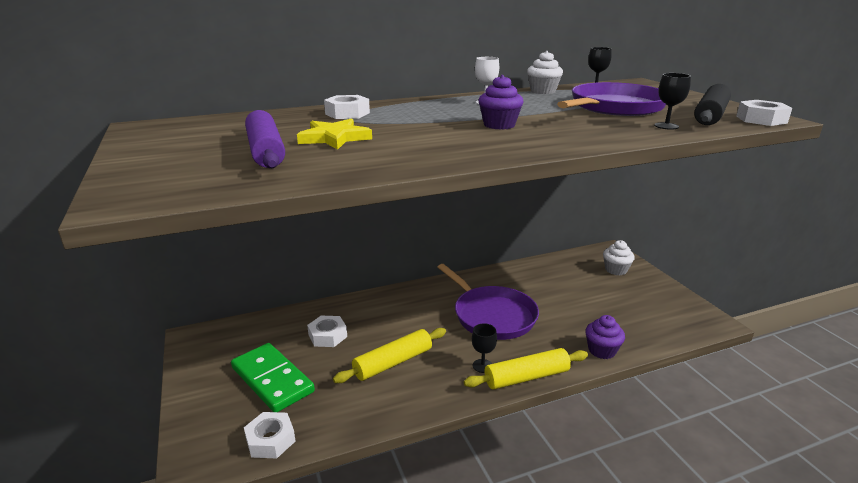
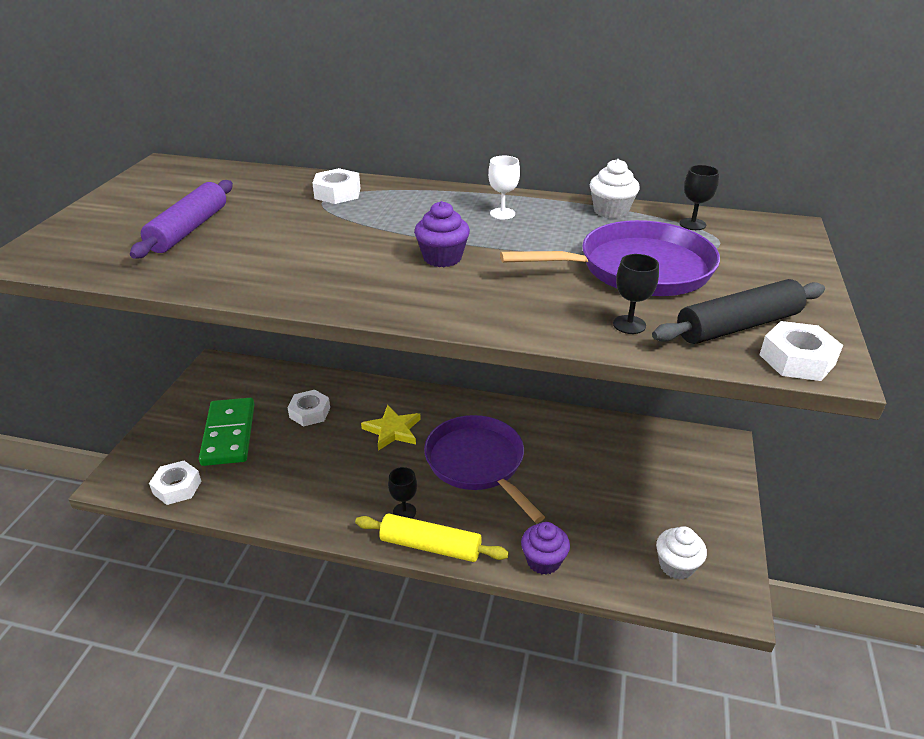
camera: 35 degrees right, 10 degrees up
yellow star [297,118,372,150] -> yellow star moved to [361,405,421,451]
yellow rolling pin [333,328,446,383] -> none
purple pan [438,264,539,340] -> purple pan turned 150 degrees clockwise [424,415,545,523]
white cupcake [603,240,635,276] -> white cupcake moved to [656,526,707,580]

